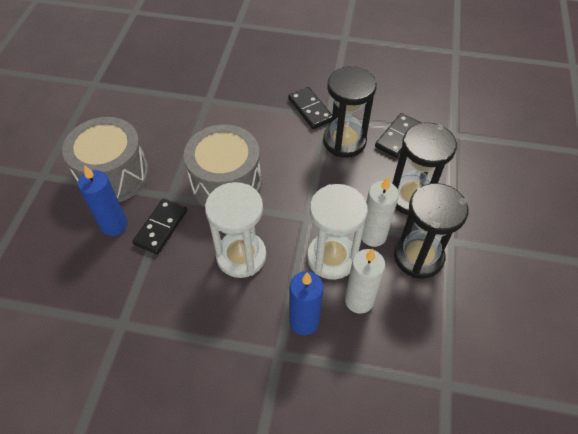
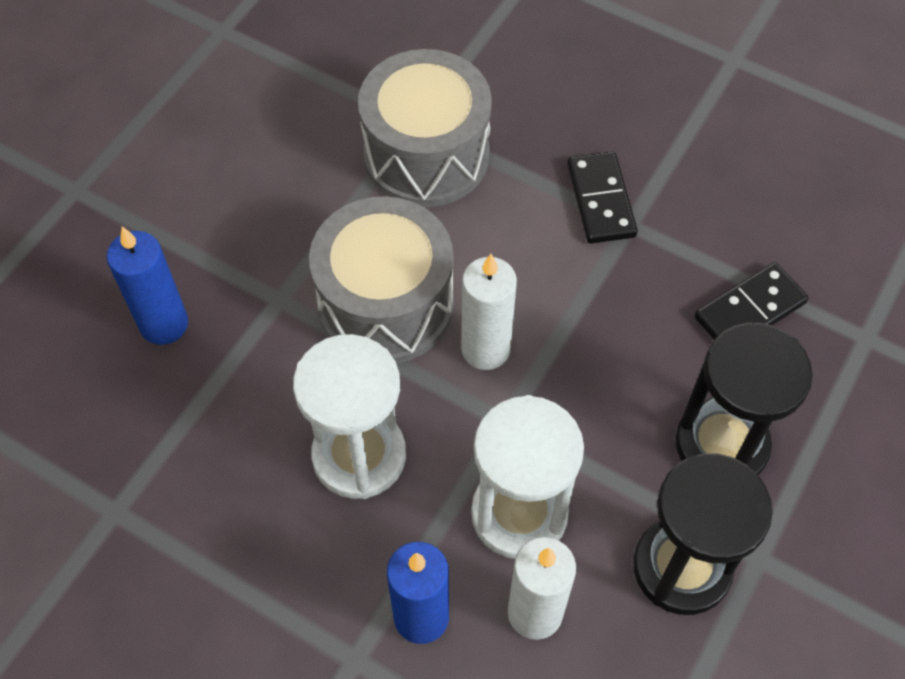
camera: 20 degrees right, 5 degrees up
grey drum [62,117,149,202] -> grey drum moved to [358,49,492,207]
black domino [133,198,187,254] -> none
black hourglass [323,66,377,158] -> none
white candle [361,177,399,247] -> white candle moved to [461,254,517,370]

